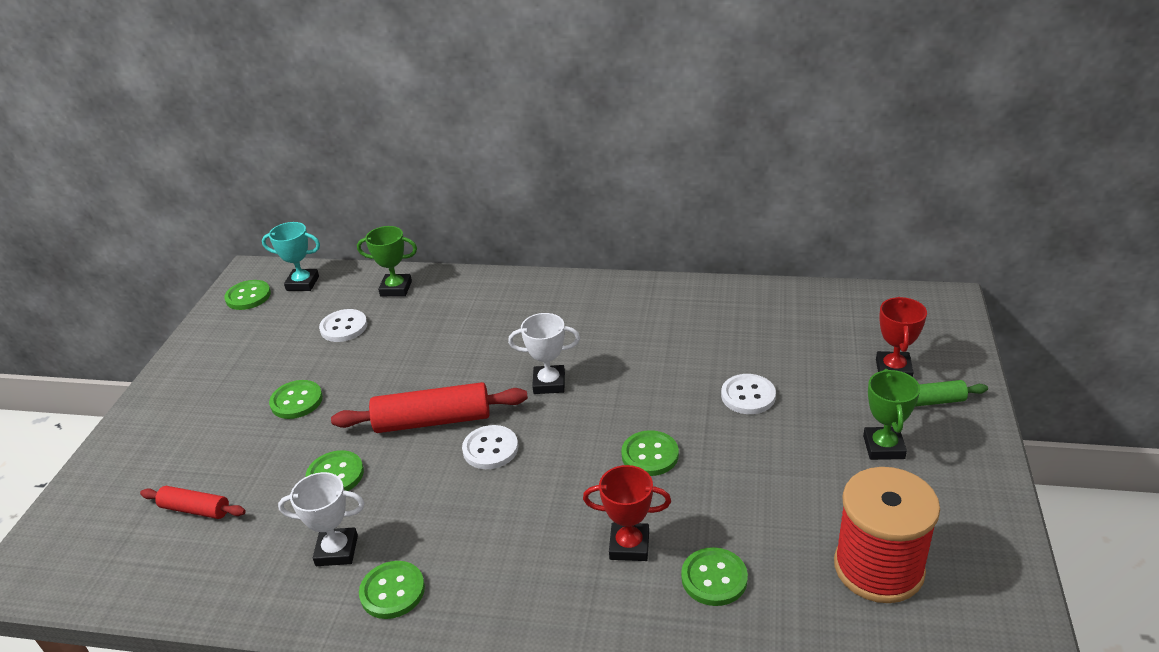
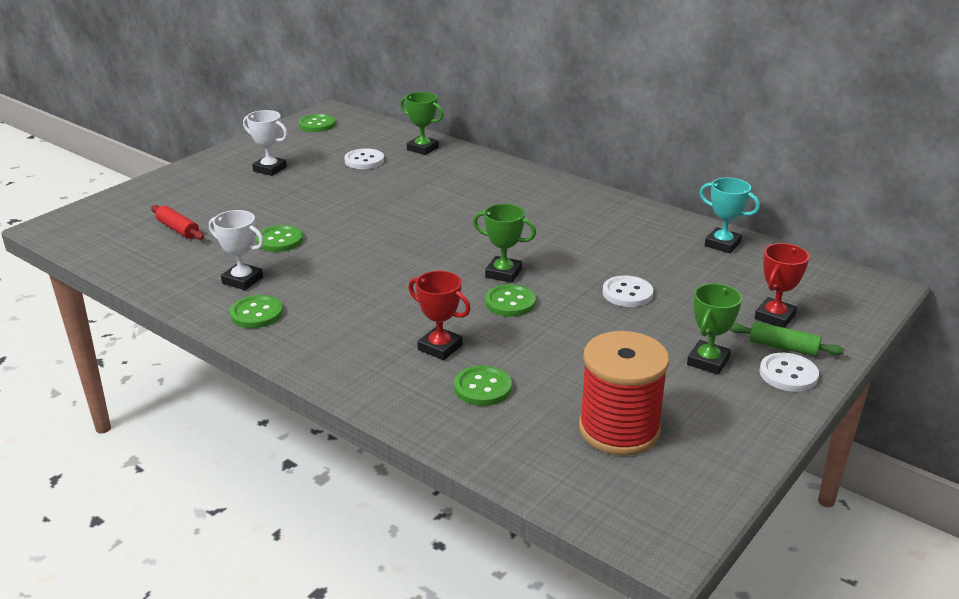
camera: 25 degrees right, 5 degrees down
turquoise trophy [262,222,320,291] -> turquoise trophy moved to [699,177,760,253]
green button [269,380,323,419] -> none
red rolling pin [331,382,528,433] -> none
white button [462,425,518,469] -> white button moved to [760,352,819,392]
white trophy [508,313,580,394] -> white trophy moved to [243,110,288,176]
none -> green trophy [473,204,536,283]

